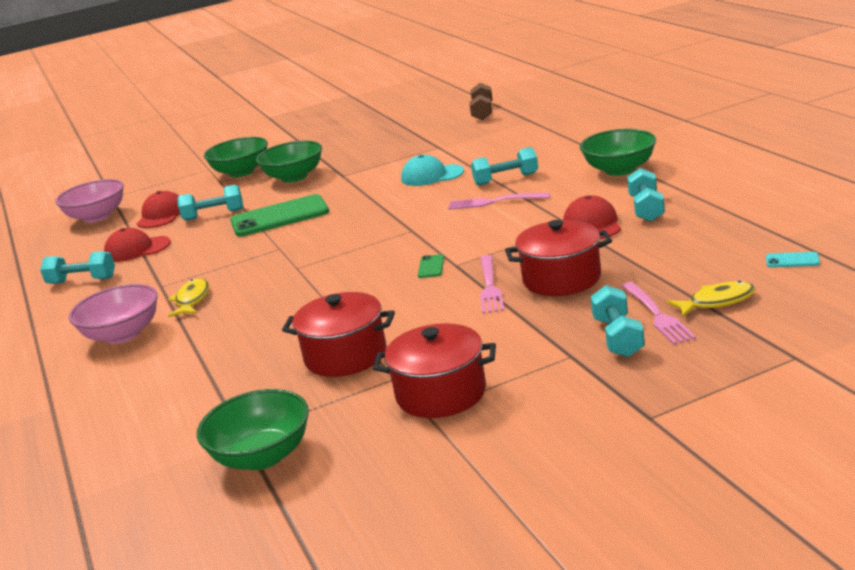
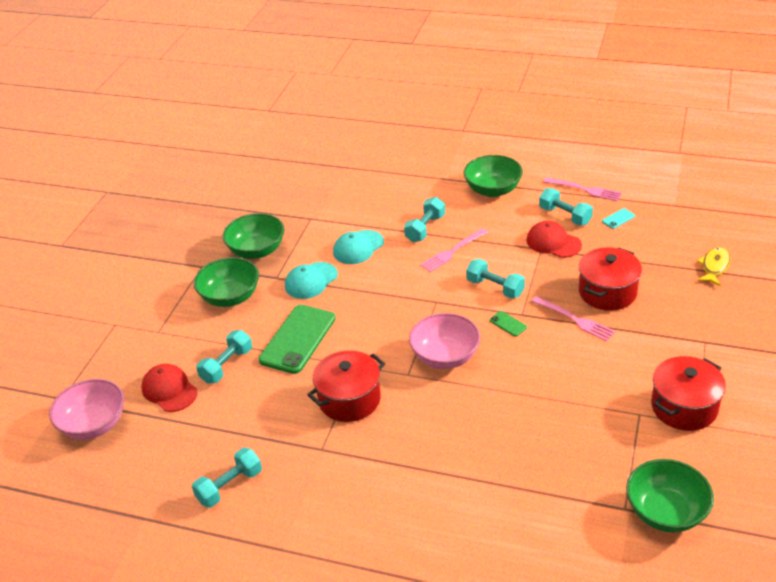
camera: 50 degrees left, 15 degrees up
pink bowl [69,284,158,344] -> pink bowl moved to [409,313,480,369]
red cap [104,228,171,262] -> none
yellow fish [168,278,209,317] -> none
green bowl [204,137,268,177] -> green bowl moved to [223,213,284,259]
red pot [282,292,395,377] -> red pot moved to [307,350,385,422]
brown dumbbell [469,83,492,120] -> none
turquoise dumbbell [590,285,645,357] -> turquoise dumbbell moved to [466,259,525,299]
pink fork [621,282,696,345] -> pink fork moved to [543,178,622,201]
turquoise phone [766,252,820,267] -> turquoise phone moved to [602,208,635,229]
none -> turquoise cap [285,262,338,299]

